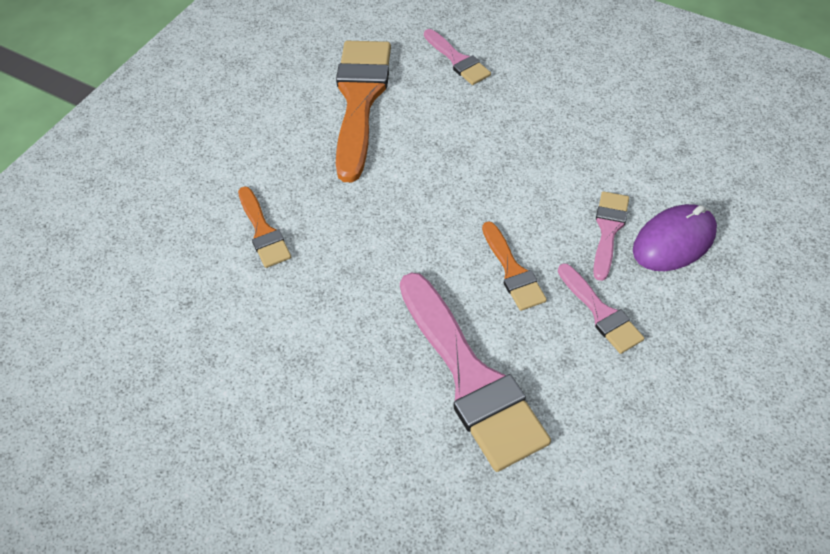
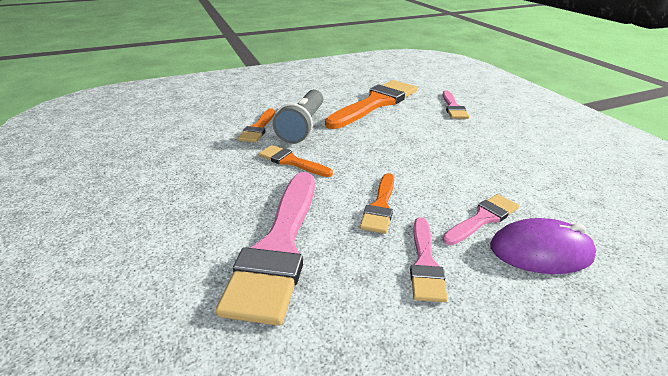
camera: 35 degrees right, 20 degrees down
none -> orange brush [259,145,333,177]
none -> grey flashlight [273,90,323,144]

